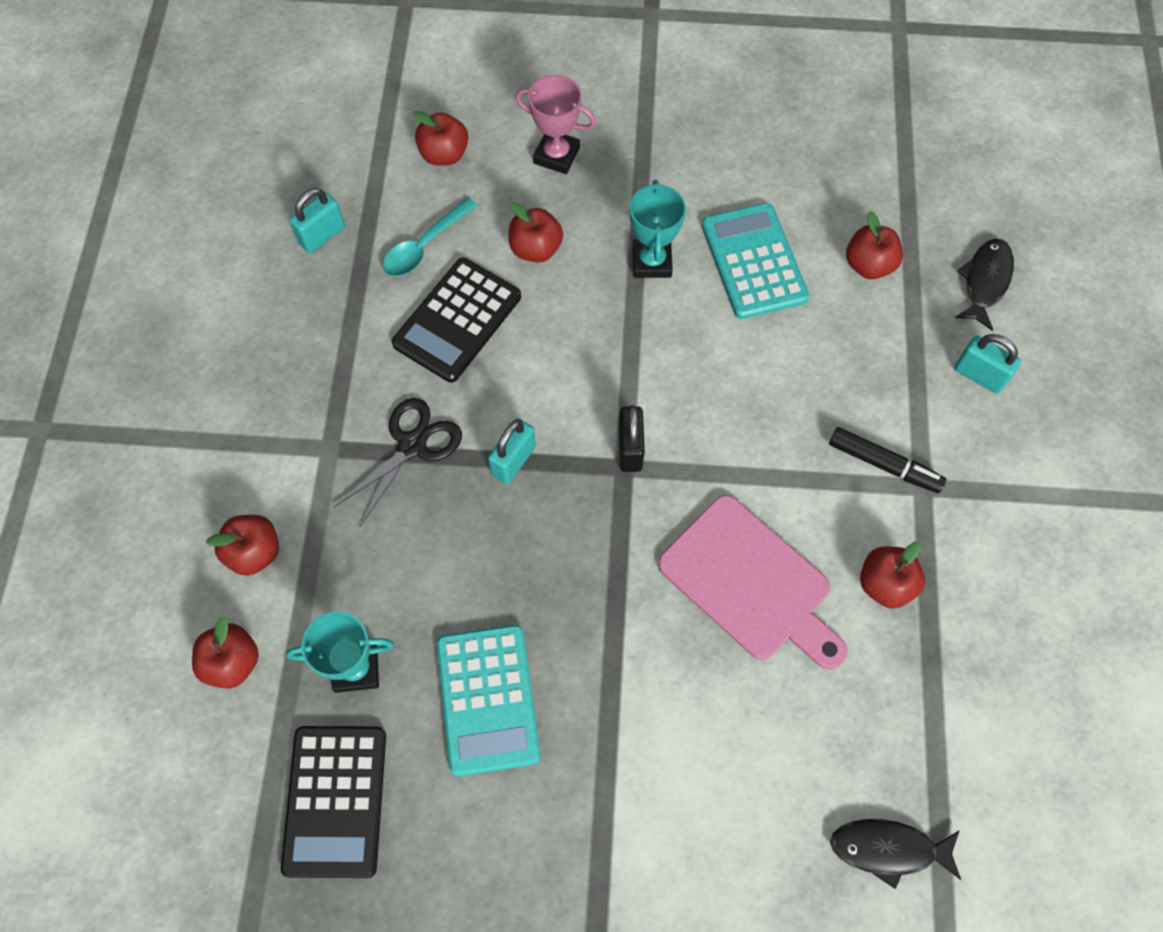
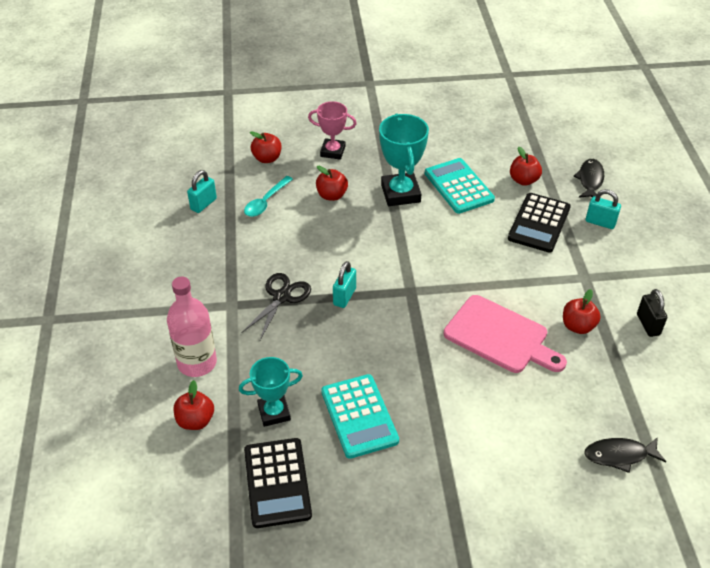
camera: 10 degrees left, 20 degrees down
red apple [206,515,279,576] -> pink bottle [167,277,217,377]
black calculator [392,258,521,383] -> black calculator moved to [508,193,571,253]
black padlock [619,405,645,472] -> black padlock moved to [637,289,667,337]
turquoise trophy [630,180,686,278] -> turquoise trophy [379,114,429,206], size x1.52
black marker [829,427,946,493] -> none

